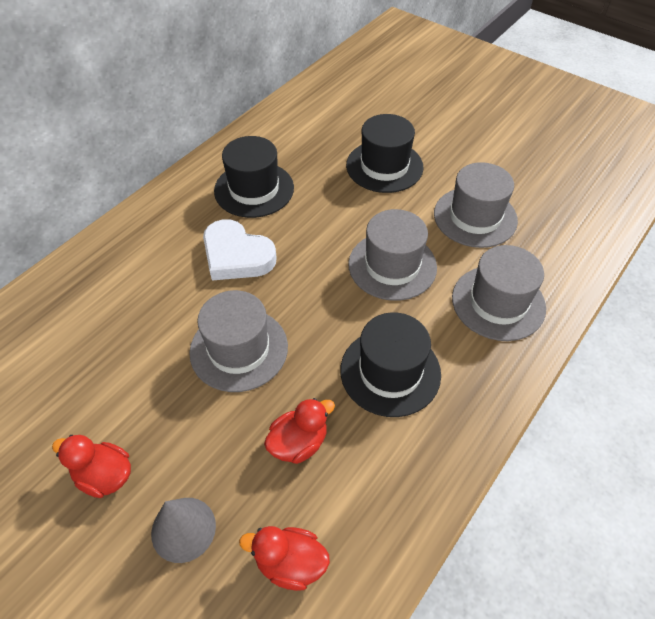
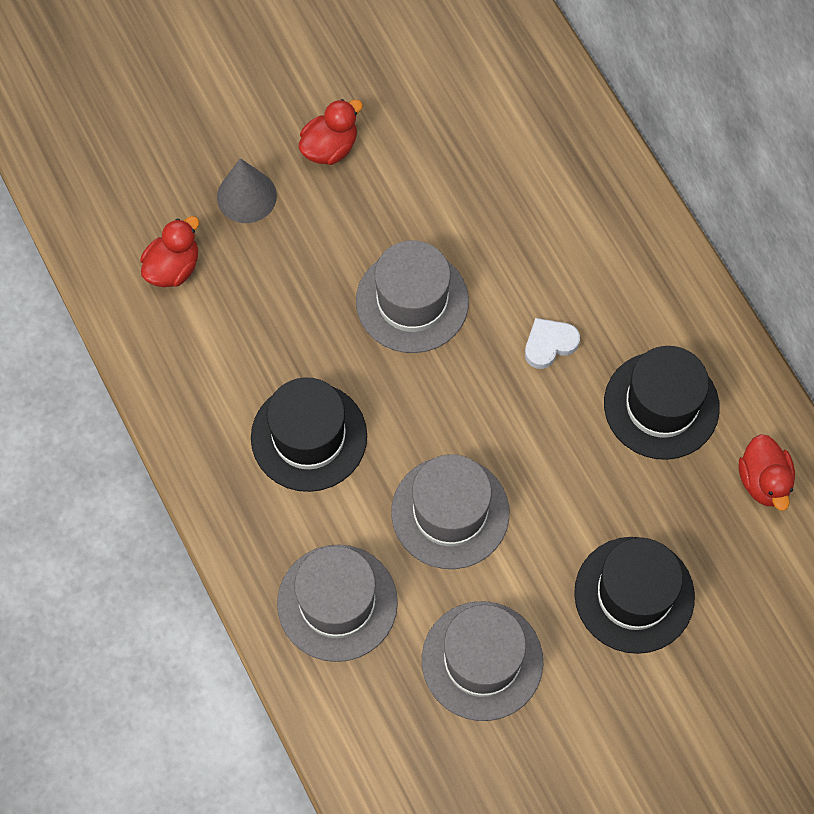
camera: 115 degrees right, 15 degrees up
white heart [203,219,277,281] -> white heart [525,318,580,369], size x0.57
red duck [264,398,335,464] -> red duck moved to [739,434,795,511]

